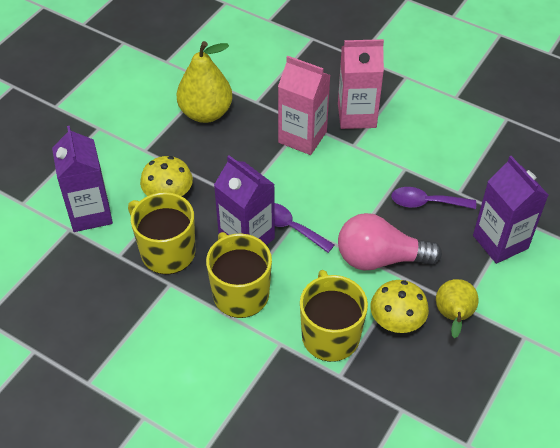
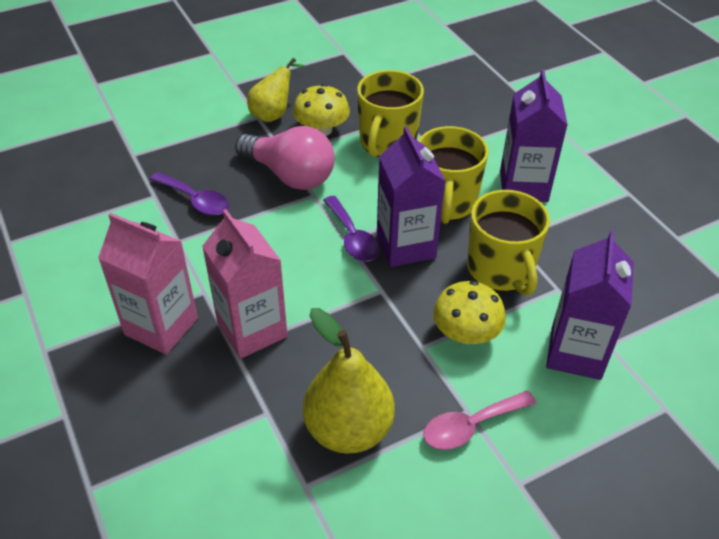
camera: 150 degrees left, 5 degrees down
purple carton [473,156,548,264] -> purple carton moved to [500,69,568,202]
none -> pink spoon [423,391,537,450]

